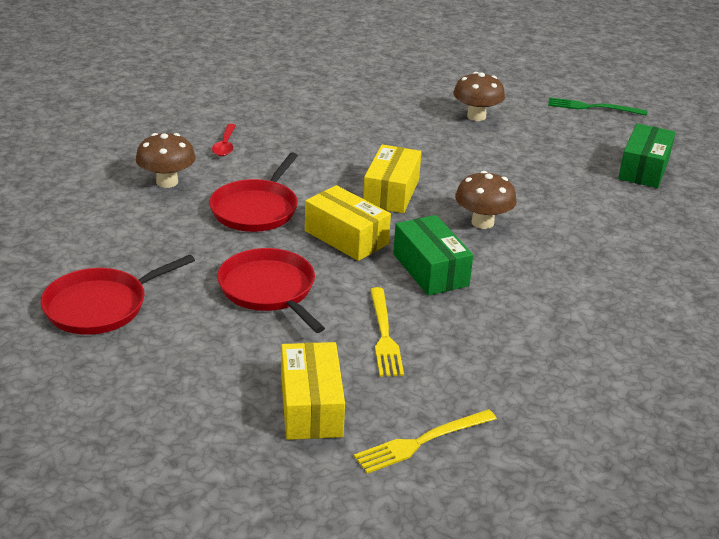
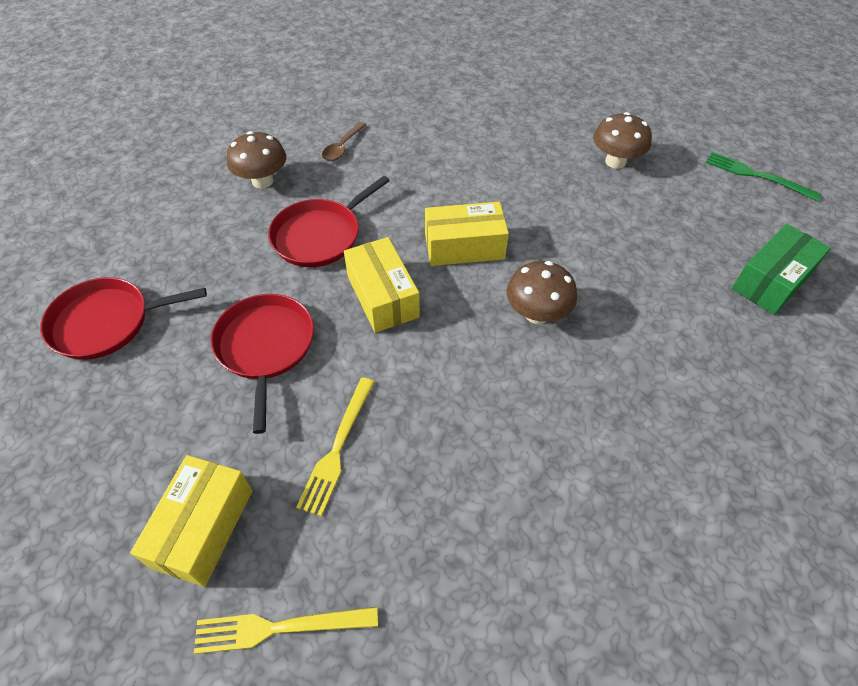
camera: 25 degrees right, 20 degrees up
red spoon [212,124,236,156] -> brown spoon [322,122,366,161]
yellow box [363,144,421,213] -> yellow box turned 45 degrees clockwise [425,202,509,266]
green box [393,215,473,296] -> none

